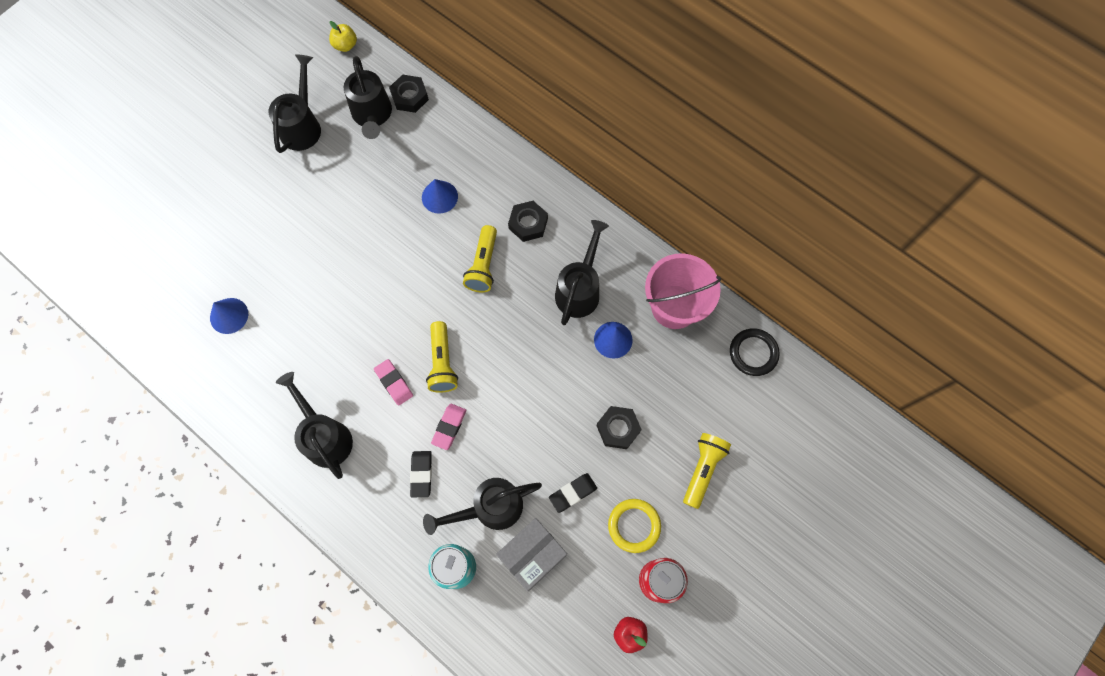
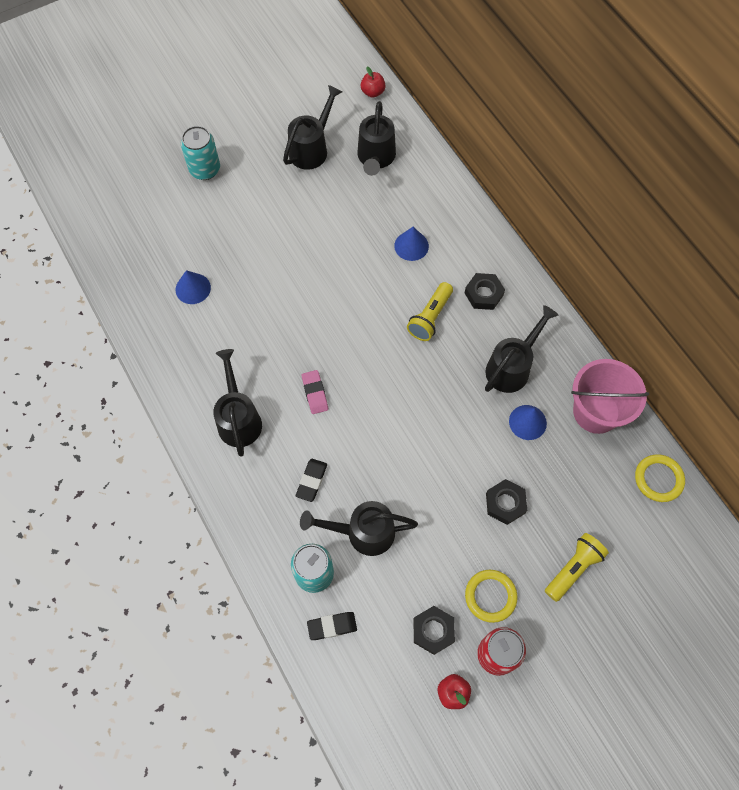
camera: 20 degrees right, 5 degrees down
yellow apple [329,21,357,52] -> red apple [361,67,385,98]
black nut [389,75,429,113] -> black nut moved to [413,606,455,655]
yellow flashlight [426,321,458,393] -> none
pink eraser [431,404,466,450] -> none
grey box [496,518,567,591] -> none
black eraser [549,473,597,513] -> black eraser moved to [307,612,357,640]
black ring [730,328,780,376] -> yellow ring [635,454,685,502]
none -> turquoise can [181,126,220,180]

